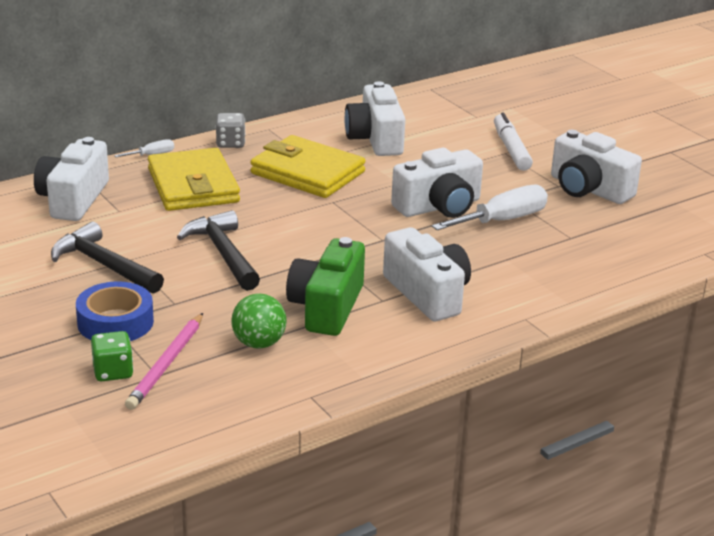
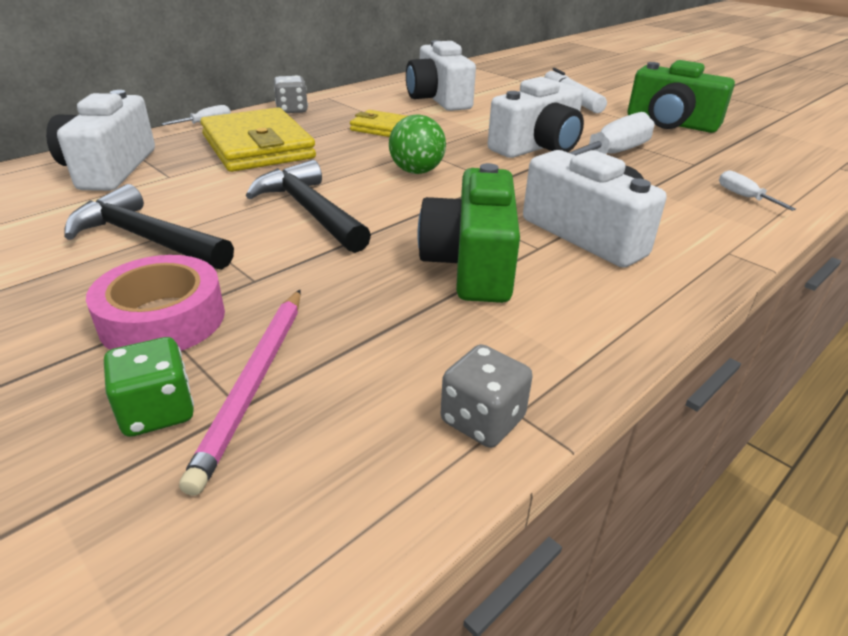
camera: 10 degrees left, 5 degrees up
blue tape [76,281,154,341] -> pink tape [86,255,225,351]
green ball [231,293,287,349] -> green ball moved to [389,114,446,174]
yellow wallet [250,135,365,198] -> yellow wallet [350,110,407,137], size x0.53
white camera [551,130,642,204] -> green camera [628,60,735,133]
none -> grey dice [441,344,533,448]
none -> white screwdriver [719,170,796,211]

